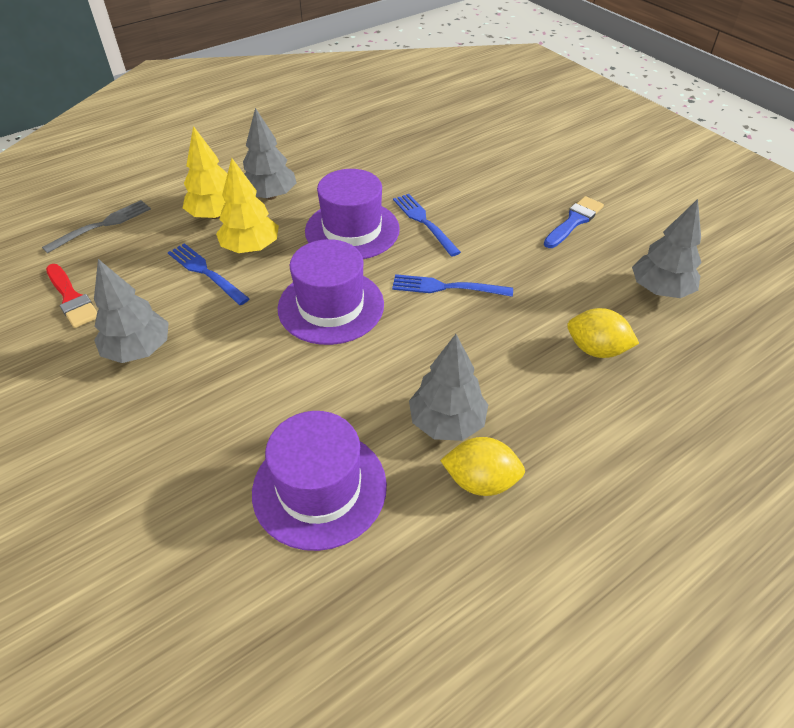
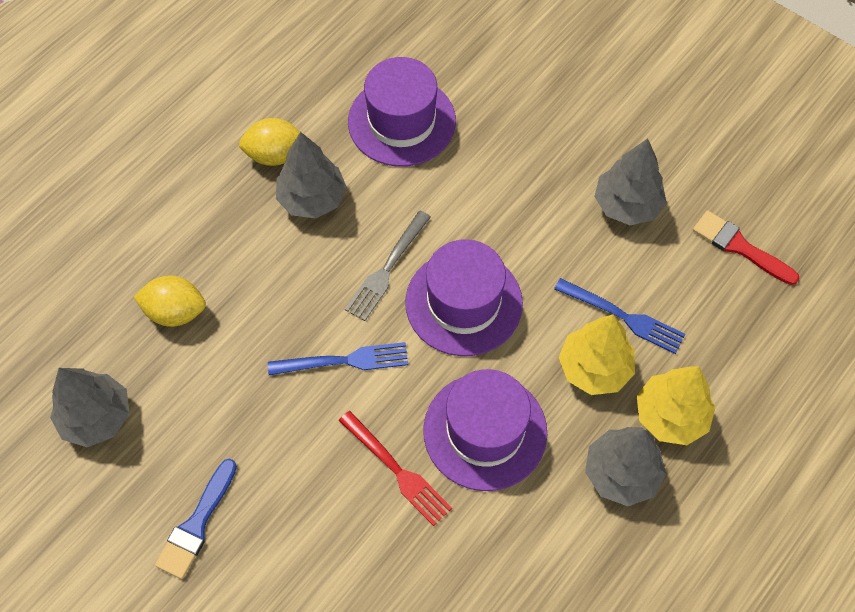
camera: 165 degrees right, 15 degrees up
grey fork [42,200,151,253] -> grey fork moved to [345,211,431,321]
blue fork [393,194,461,257] -> red fork [339,411,452,526]

